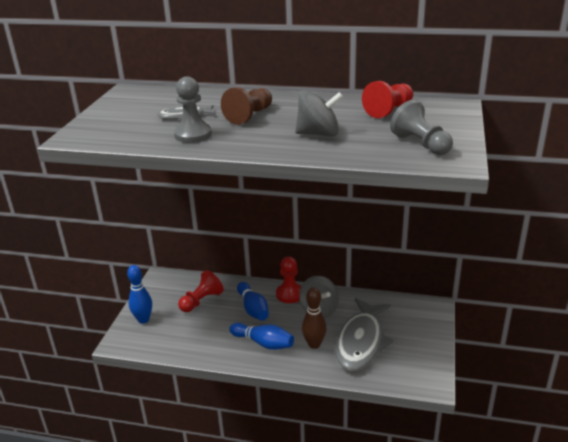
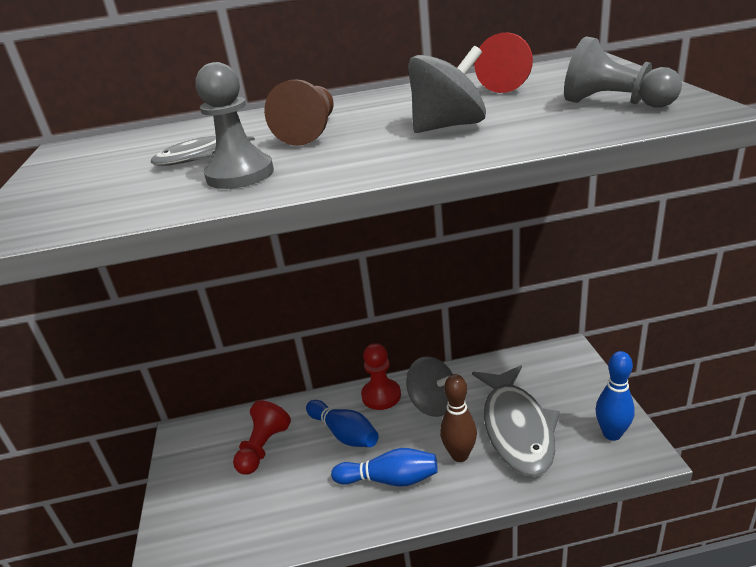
camera: 20 degrees left, 0 degrees up
blue bowling pin [127,265,152,324] -> blue bowling pin moved to [596,351,635,441]

